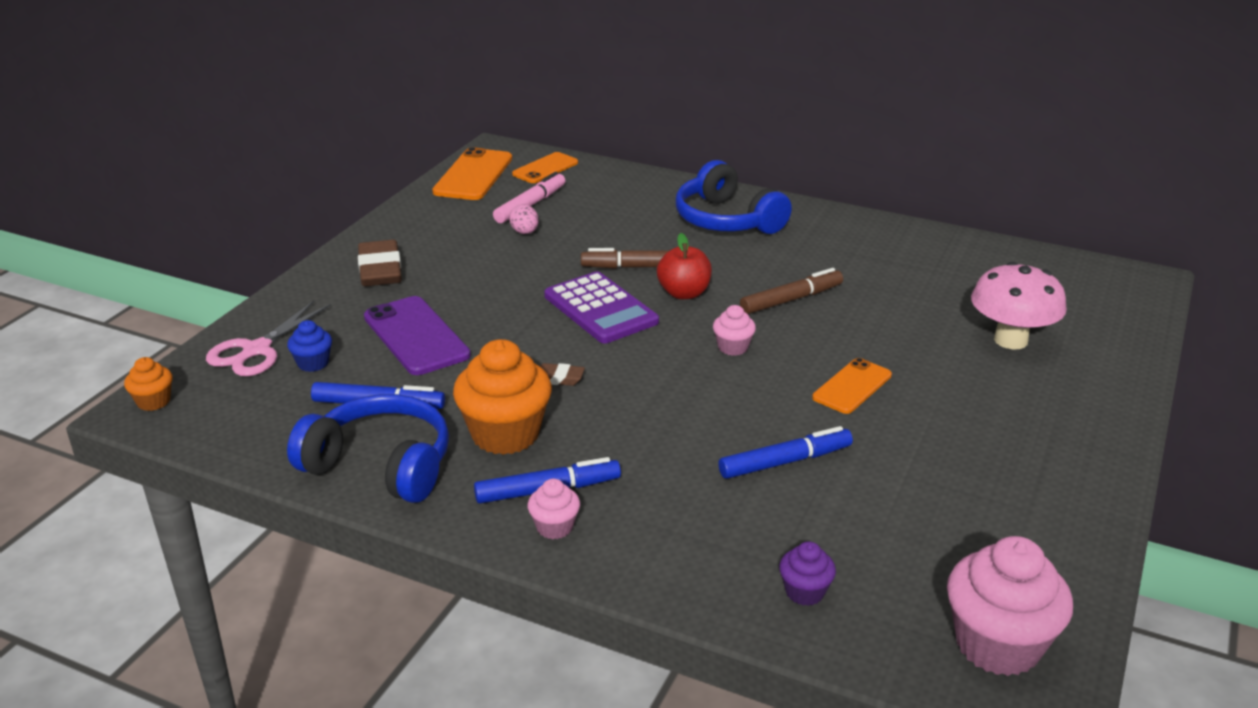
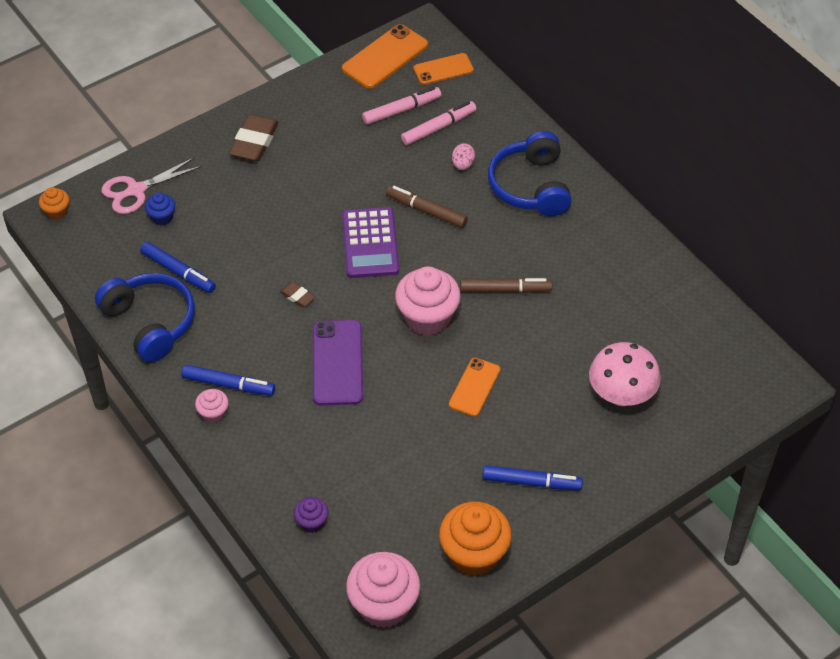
camera: 30 degrees right, 20 degrees up
purple phone [364,296,471,375] -> purple phone moved to [313,320,363,406]
orange cupcake [453,339,552,455] -> orange cupcake moved to [439,502,512,577]
pink egg [509,204,539,234] -> pink egg moved to [452,143,475,170]
red apple [657,233,712,299] -> none
pink cupcake [713,305,756,356] -> pink cupcake [395,266,461,336], size x2.04
blue marker [718,426,853,479] -> blue marker moved to [482,465,583,490]
orange phone [812,358,892,414] -> orange phone turned 45 degrees counterclockwise [449,358,500,417]
none -> pink marker [401,101,476,145]

